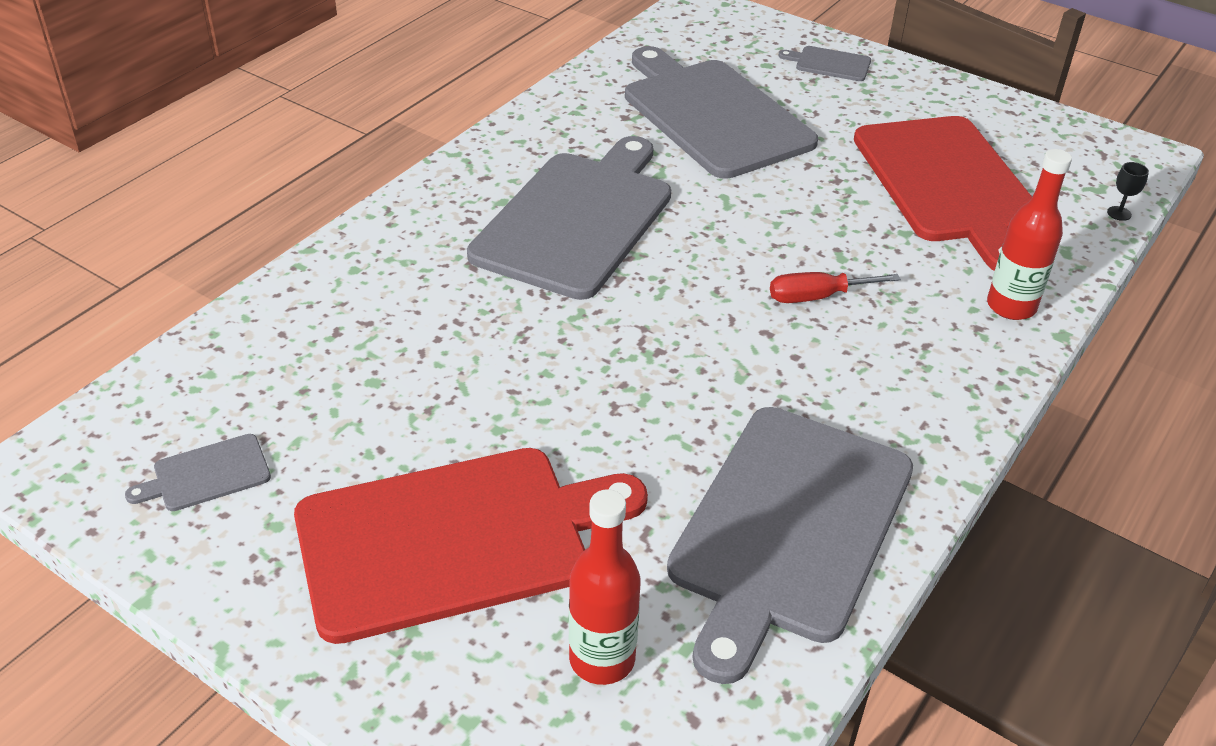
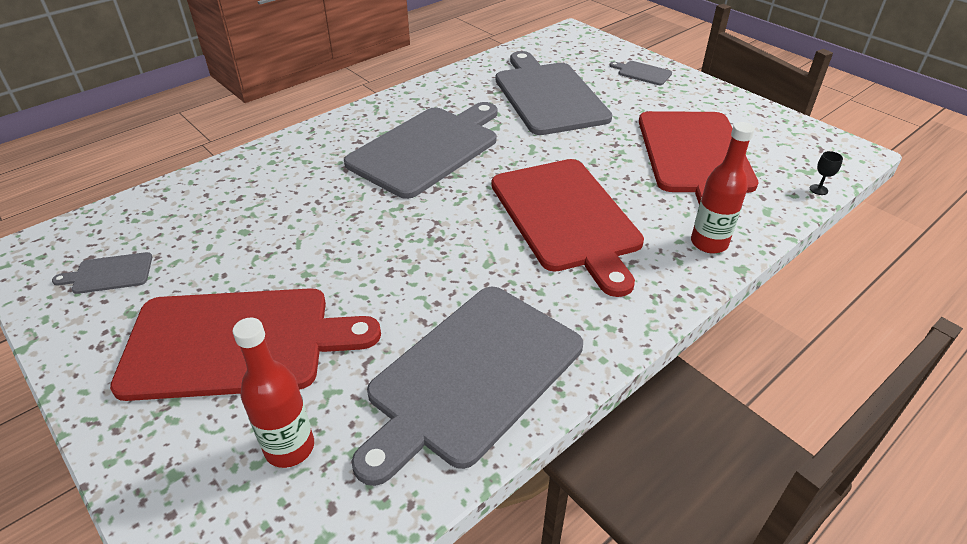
camera: 15 degrees right, 0 degrees up
red screwdriver [770,272,901,303] -> red cutting board [492,159,644,297]

